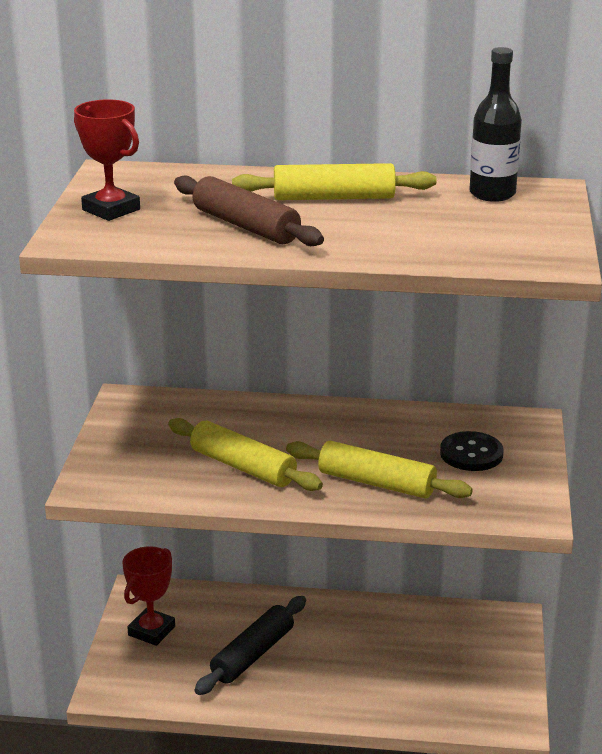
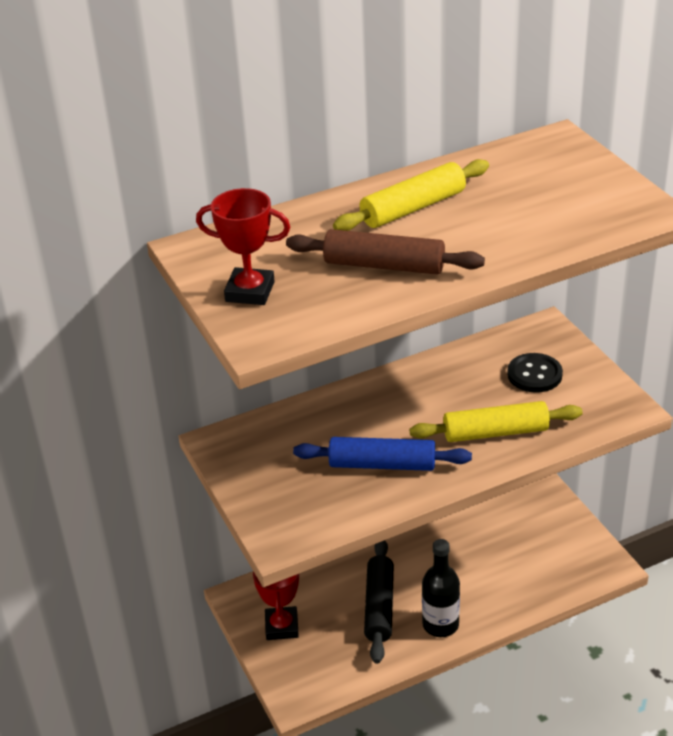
camera: 30 degrees left, 10 degrees up
yellow rolling pin [168,418,323,491] -> blue rolling pin [293,437,472,471]
black bottle [469,47,522,202] -> black bottle moved to [422,539,460,637]

